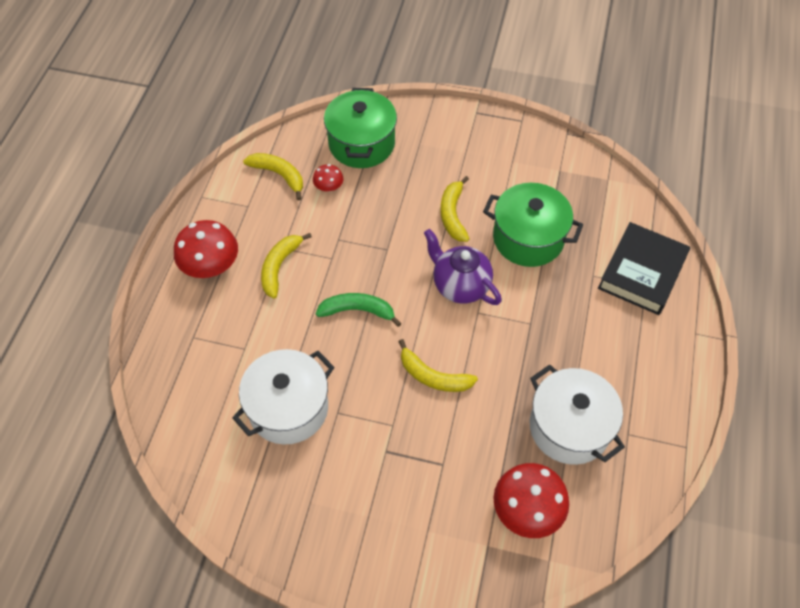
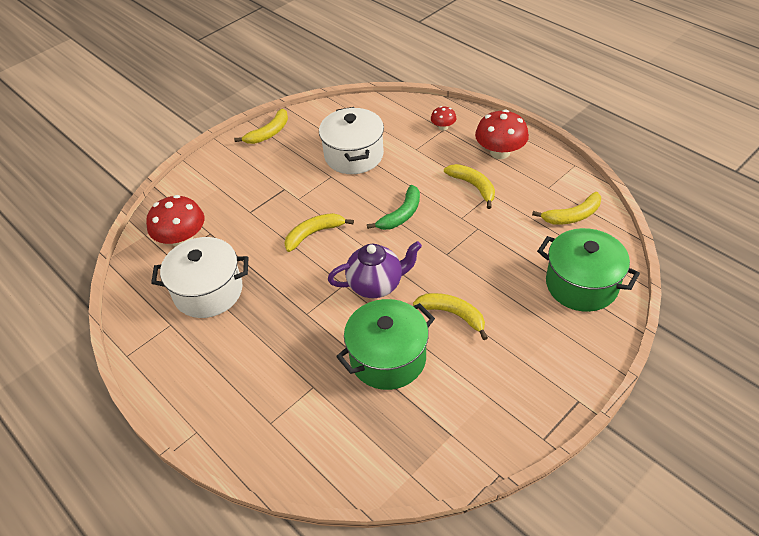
camera: 125 degrees right, 10 degrees down
red mushroom [313,164,343,192] -> red mushroom moved to [431,106,456,130]
black book [598,222,690,315] -> none
none -> yellow banana [234,108,288,144]

